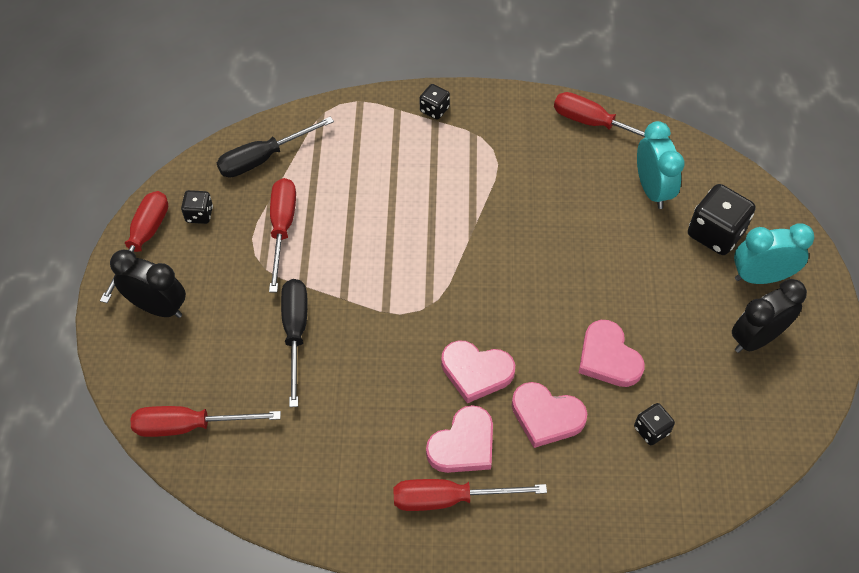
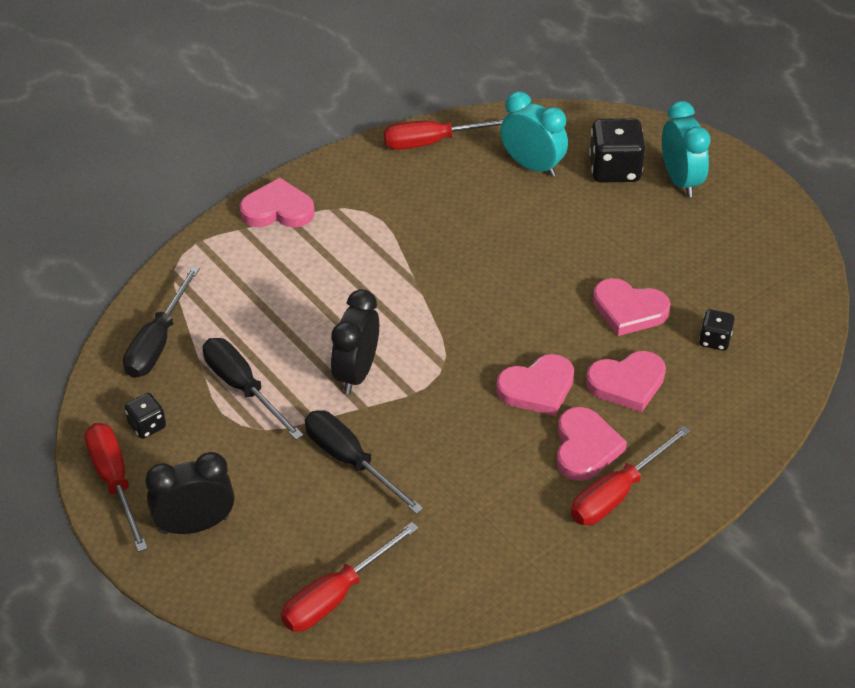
camera: 40 degrees left, 10 degrees down
red screwdriver [269,178,296,292] -> black screwdriver [203,338,303,440]
black dice [420,84,450,120] -> pink heart [240,178,315,228]
black clock [732,279,807,353] -> black clock moved to [331,289,379,394]
turquoise clock [734,223,815,284] -> turquoise clock turned 120 degrees clockwise [662,101,711,197]

